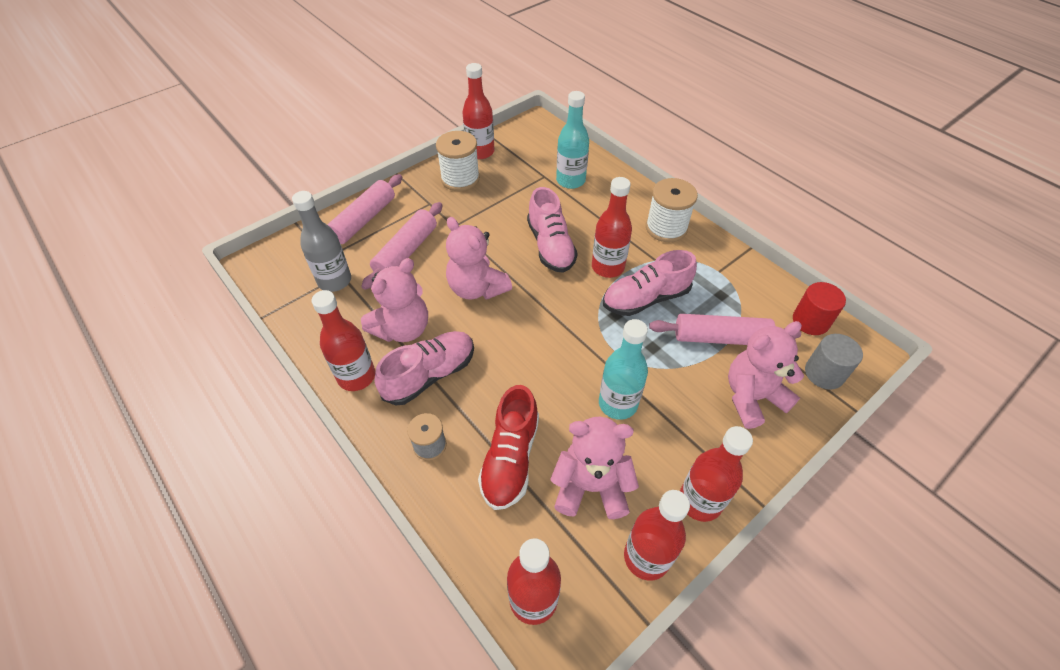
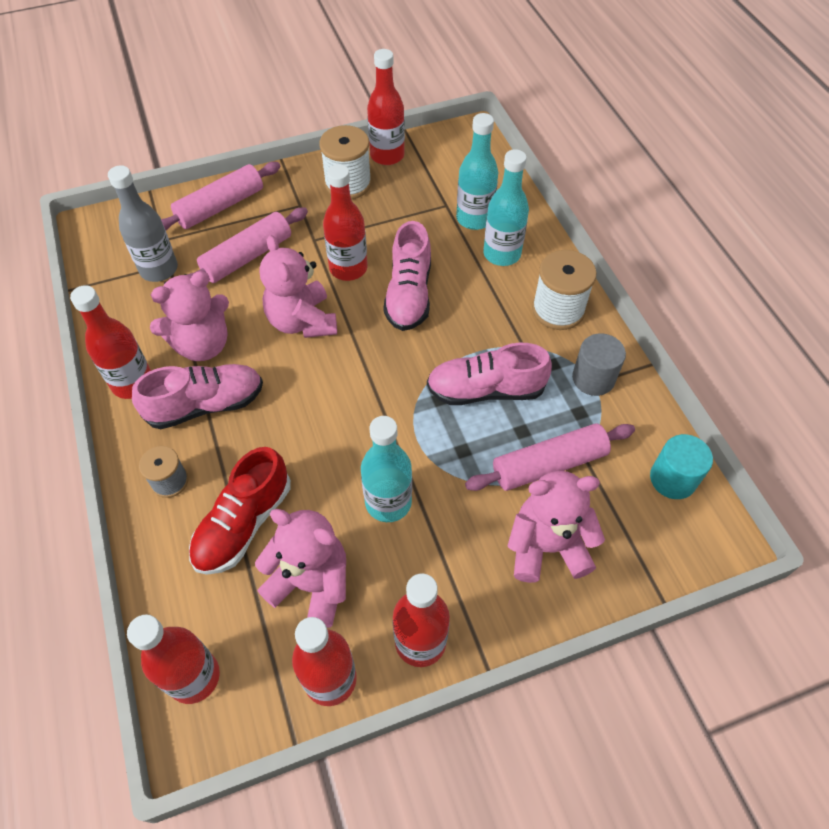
camera: 20 degrees right, 5 degrees up
red bottle [592,177,632,278] -> red bottle moved to [323,164,368,281]
pink rolling pin [649,314,801,345] -> pink rolling pin turned 45 degrees counterclockwise [465,423,635,491]
red cylinder [793,282,846,335] -> turquoise cylinder [650,434,713,499]
grey cylinder [805,334,863,390] -> grey cylinder moved to [572,334,626,396]
none -> turquoise bottle [483,149,529,266]

